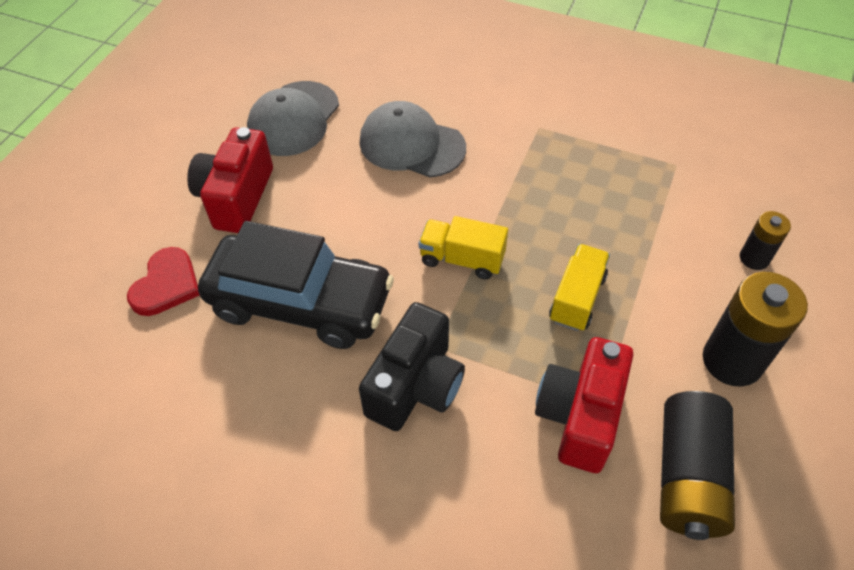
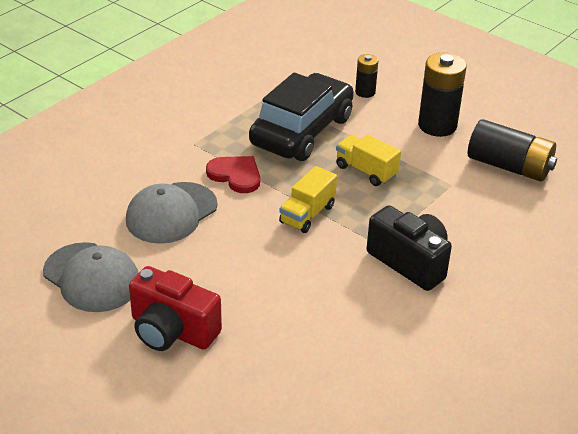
camera: 75 degrees left, 15 degrees down
red heart [127,247,200,316] -> red heart moved to [206,156,260,193]
black car [198,221,394,349] -> black car moved to [249,73,354,161]
red camera [535,337,633,473] -> none

